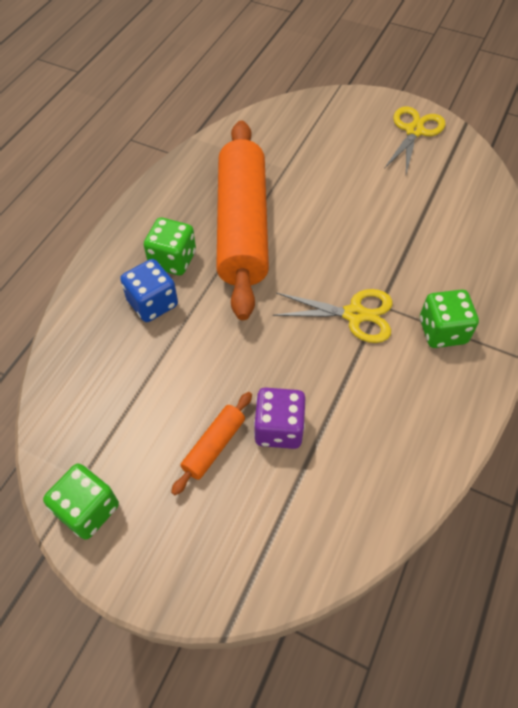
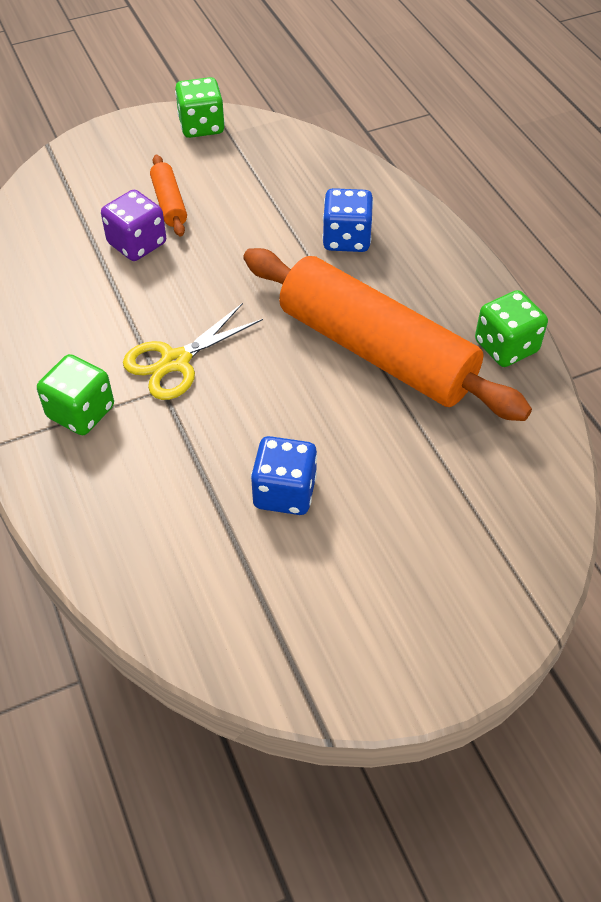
camera: 130 degrees right, 5 degrees down
green dice [144,217,196,276] -> green dice moved to [475,290,548,367]
yellow scissors [384,106,445,174] -> none
none -> blue dice [251,436,317,515]

